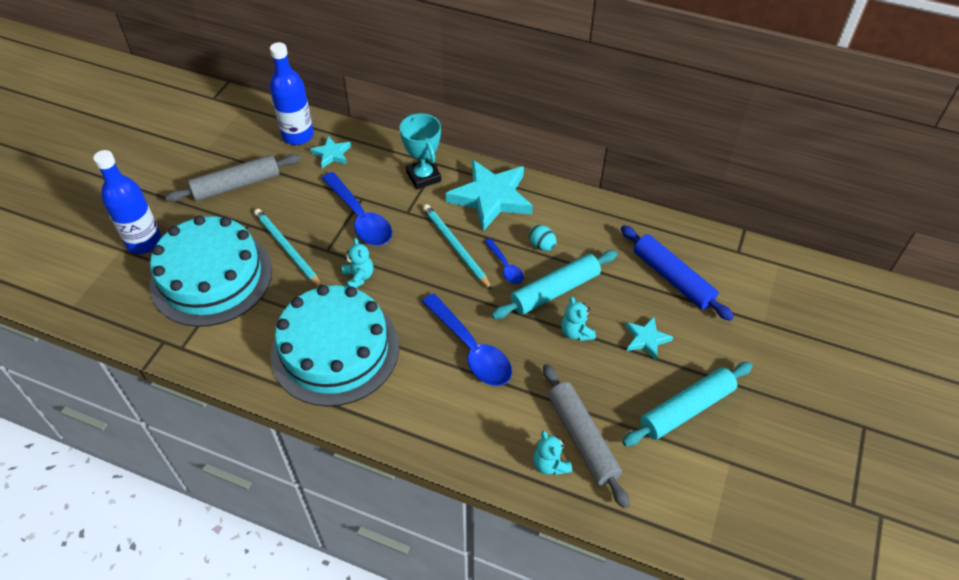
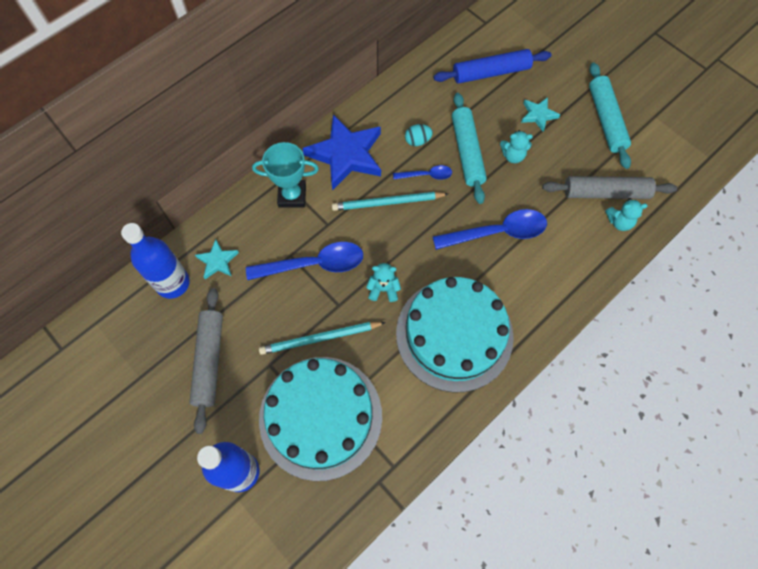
camera: 65 degrees left, 15 degrees up
turquoise star [446,160,533,231] -> blue star [302,114,381,190]

